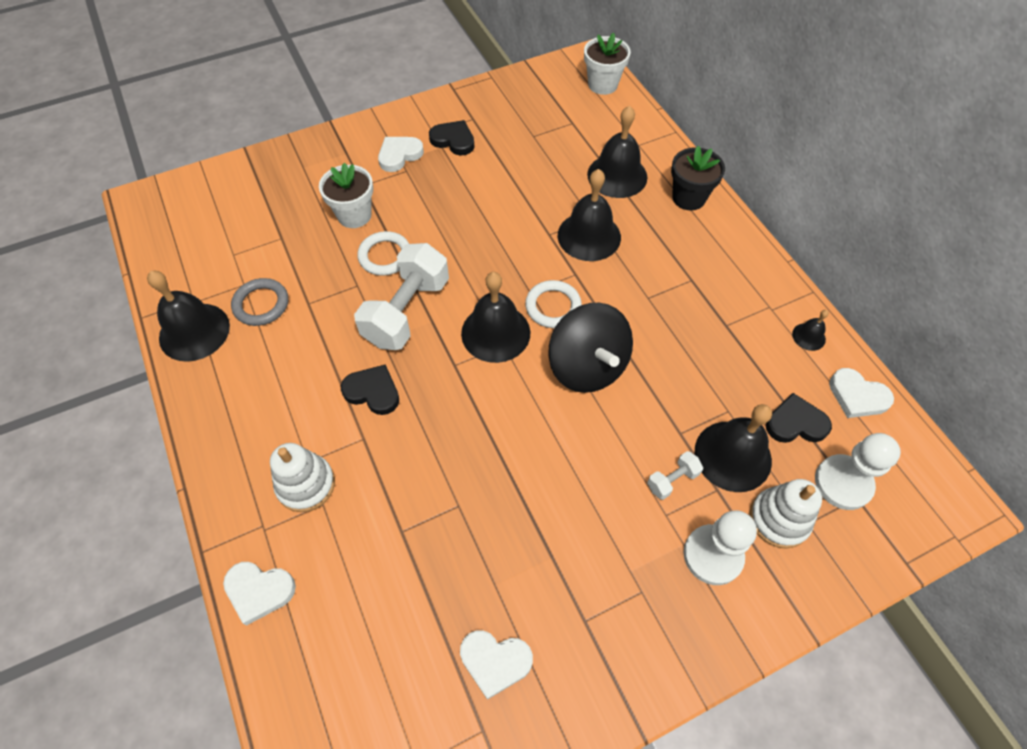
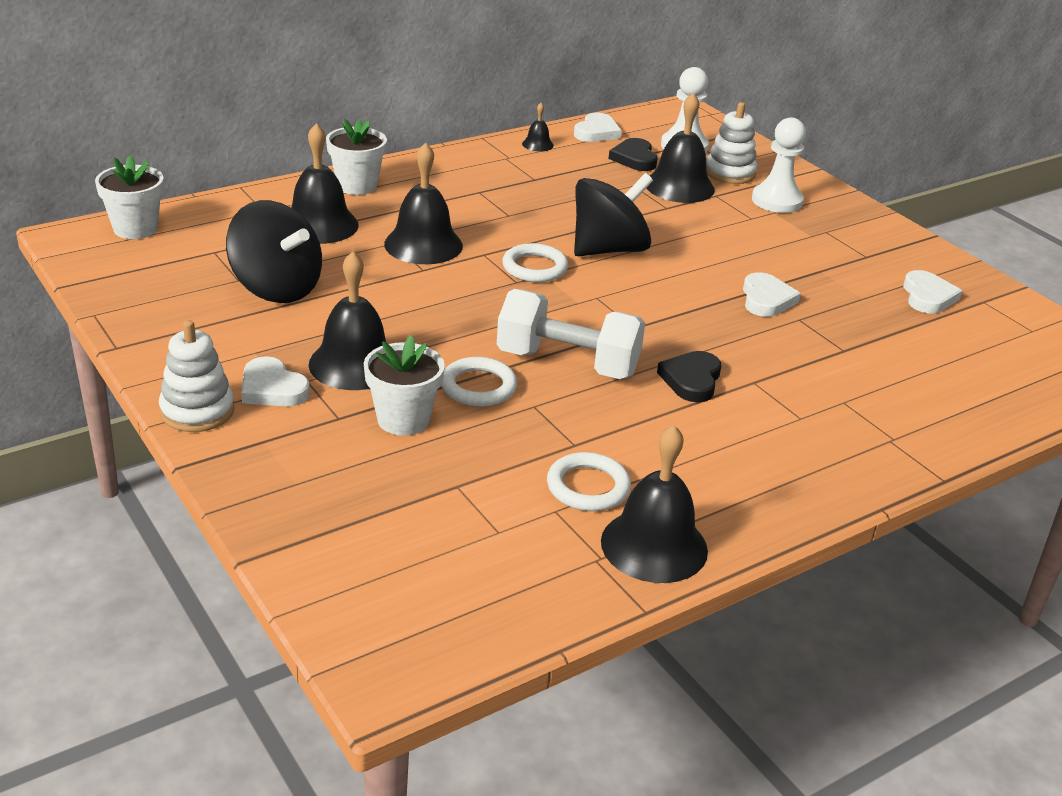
camera: 100 degrees left, 25 degrees down
white heart [223,562,296,626] -> white heart moved to [743,272,801,317]
grey ring [231,278,288,326] -> white ring [547,452,631,511]
white stacking toy [270,443,335,512] -> white stacking toy moved to [159,320,235,432]
black heart [429,120,475,156] -> none
black bell [461,272,530,363] -> black bell moved to [309,251,386,390]
white dumbbell [647,451,703,500] -> none
black flower pot [671,146,725,210] -> white flower pot [326,119,387,195]
none -> black spinning top [226,200,322,303]

